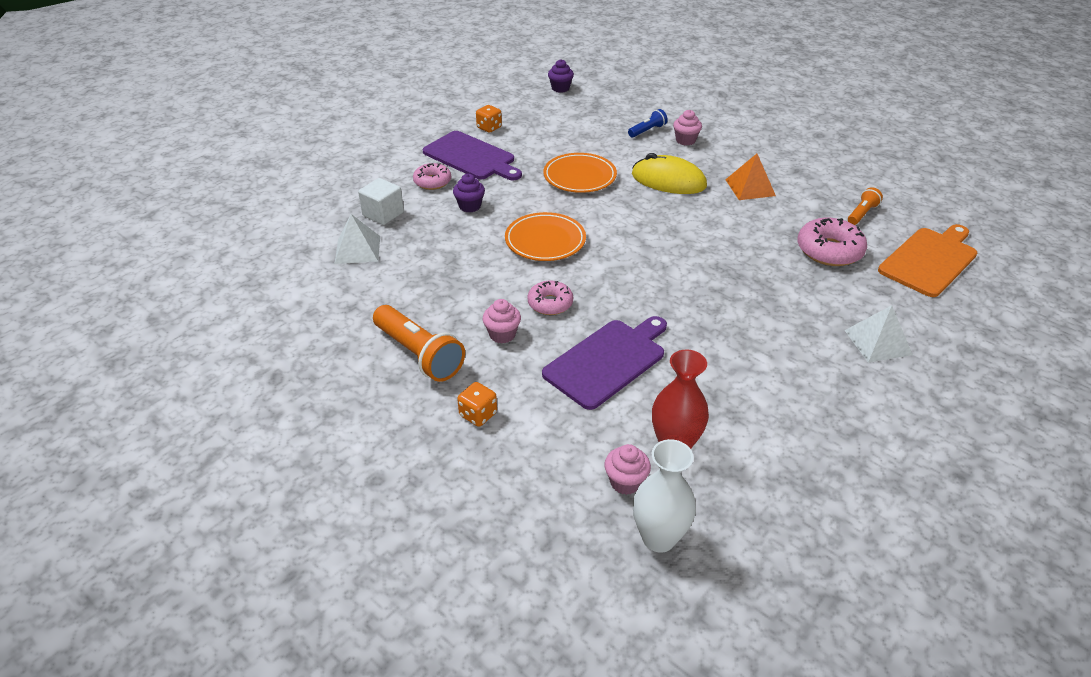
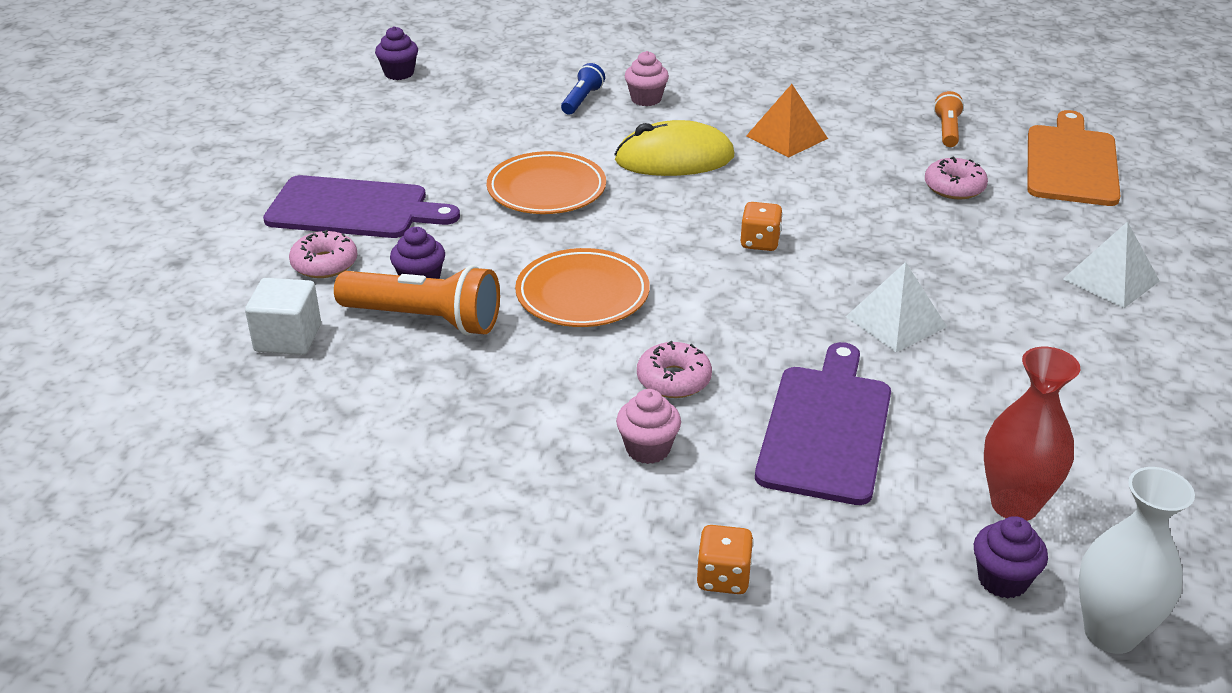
camera: 30 degrees left, 5 degrees down
white pyramid [335,214,380,264] -> white pyramid moved to [846,262,947,352]
orange flashlight [373,305,465,382] -> orange flashlight moved to [334,265,500,336]
orange dice [476,105,502,133] -> orange dice moved to [740,202,783,251]
pink cupcake [604,444,651,495] -> purple cupcake [974,516,1048,598]
pink donut [797,218,867,266] -> pink donut [925,157,988,199], size x0.64

